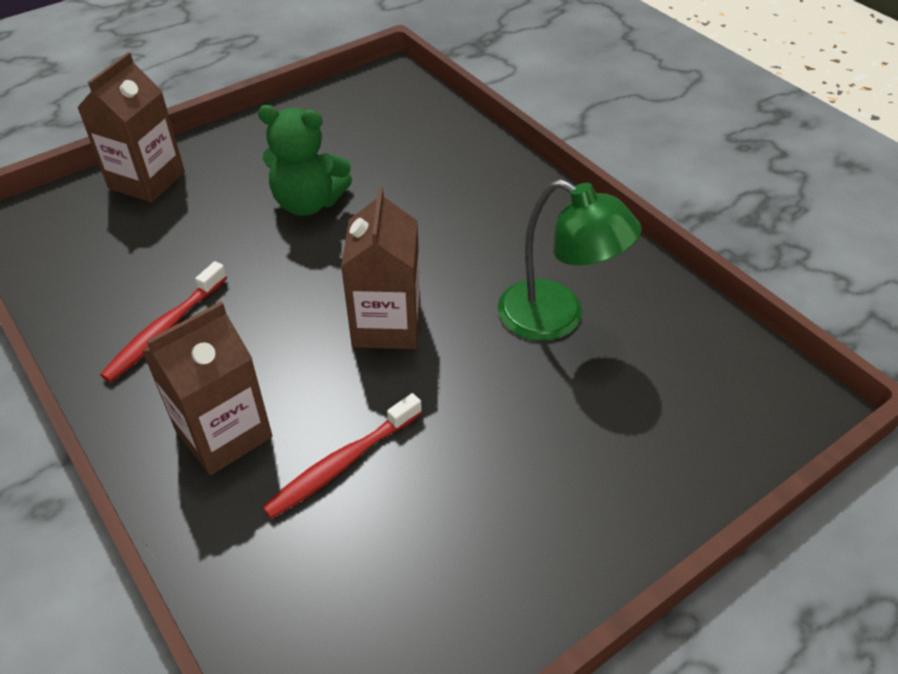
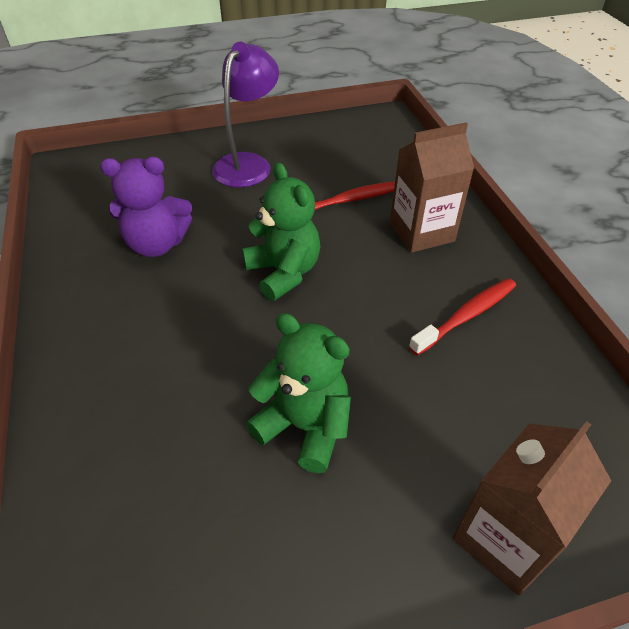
camera: 160 degrees left, 0 degrees up
brown carton [341,187,421,349] -> green teddy bear [242,163,320,301]
green lamp [498,179,642,341] -> purple teddy bear [100,157,192,257]
none -> purple lamp [212,42,279,187]

